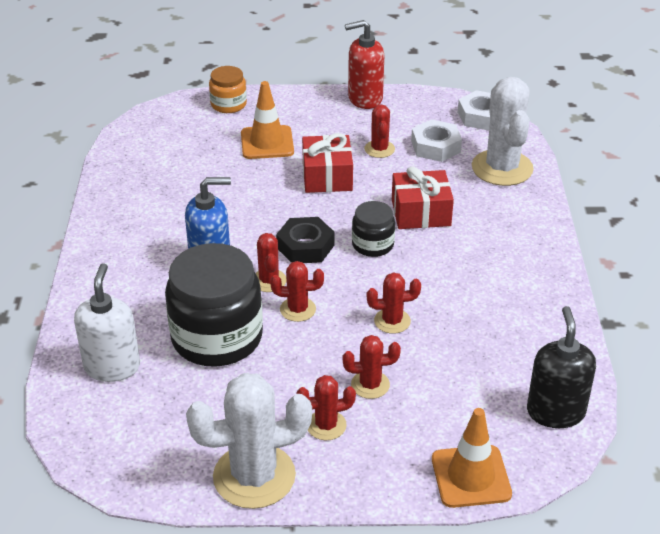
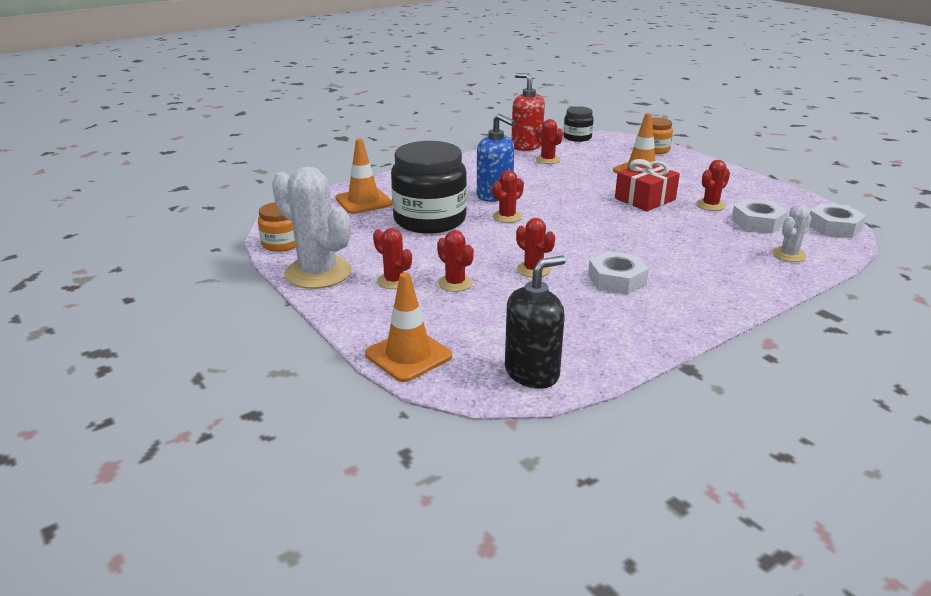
camera: 55 degrees right, 10 degrees down
white soap dispenser [74,263,140,382] -> orange traffic cone [335,138,392,214]
red cactus [270,261,324,322] -> red cactus moved to [535,119,563,164]
black nut [276,217,335,263] -> none
red soap dispenser [345,20,384,109] -> red soap dispenser moved to [511,73,545,151]
black jar [352,201,395,257] -> black jar moved to [563,106,594,142]
red gift [392,166,454,229] -> none
white cactus [472,77,534,186] -> white cactus [772,204,811,262], size x0.51
none -> orange jar [258,202,296,252]
none -> white nut [588,251,649,294]

